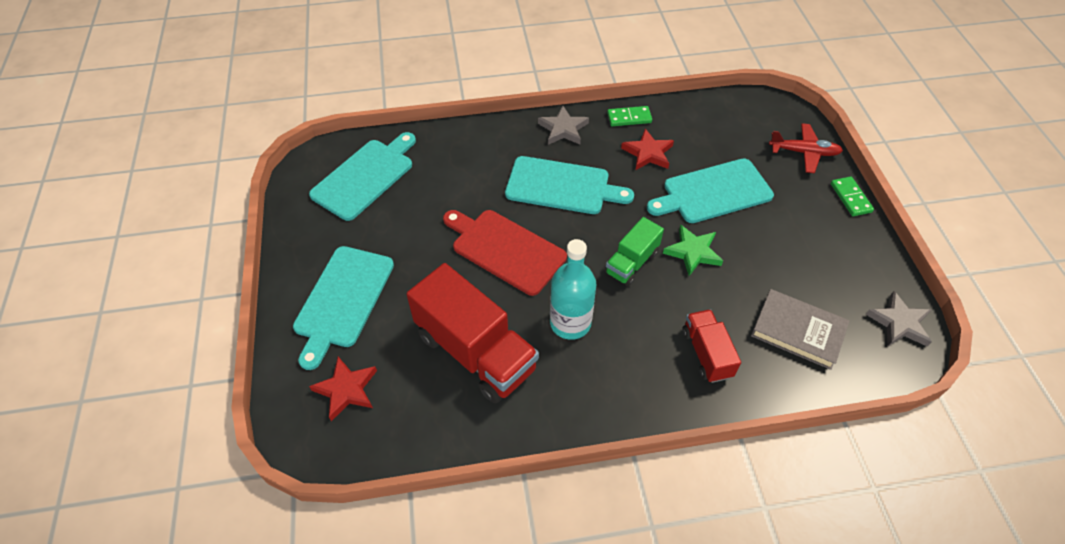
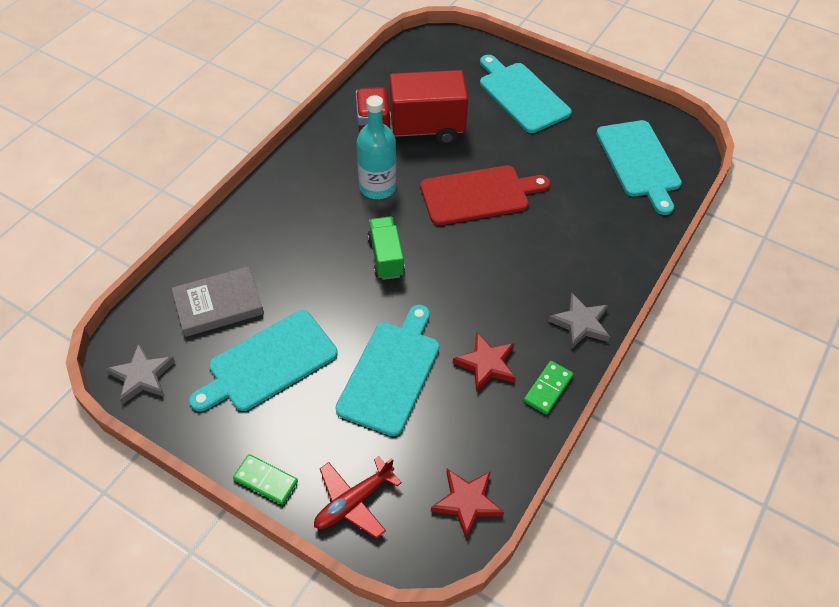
camera: 130 degrees right, 0 degrees up
red star [309,357,377,421] -> red star moved to [431,469,504,538]
turquoise cutting board [505,156,634,214] -> turquoise cutting board moved to [189,310,338,412]
green star [663,225,723,276] -> none
red truck [682,309,741,383] -> none

